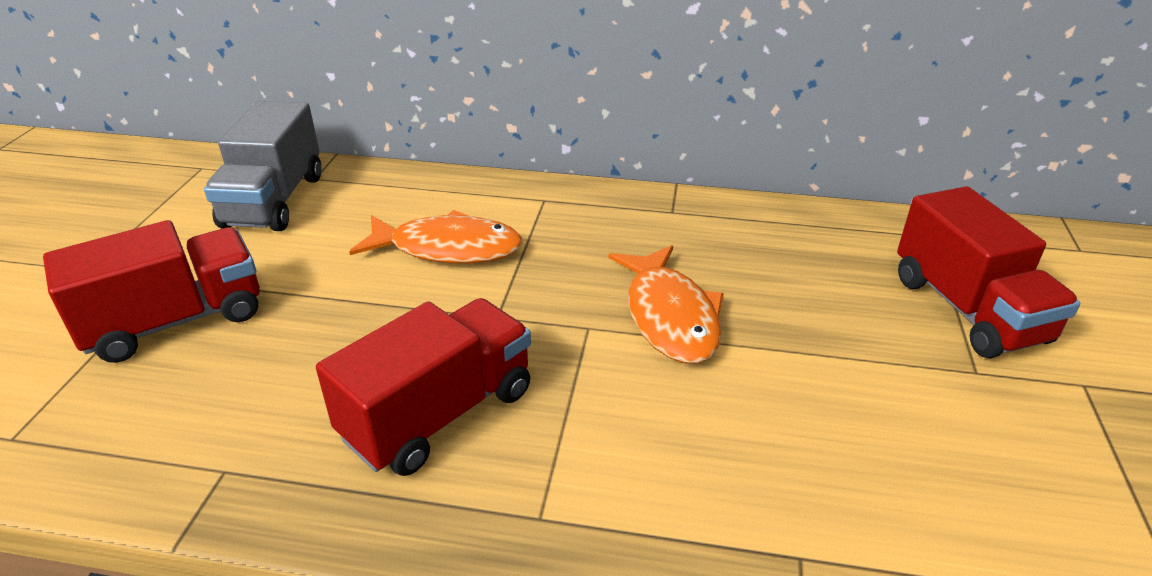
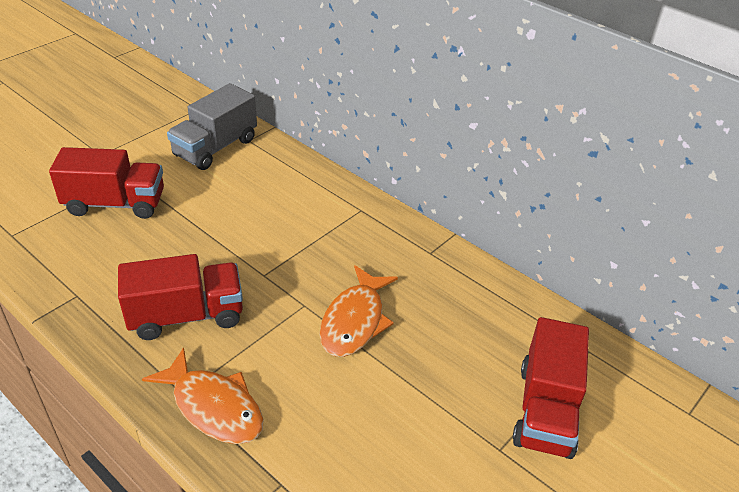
camera: 30 degrees right, 5 degrees up
orange fish [349,210,523,264] -> orange fish moved to [142,348,263,444]

